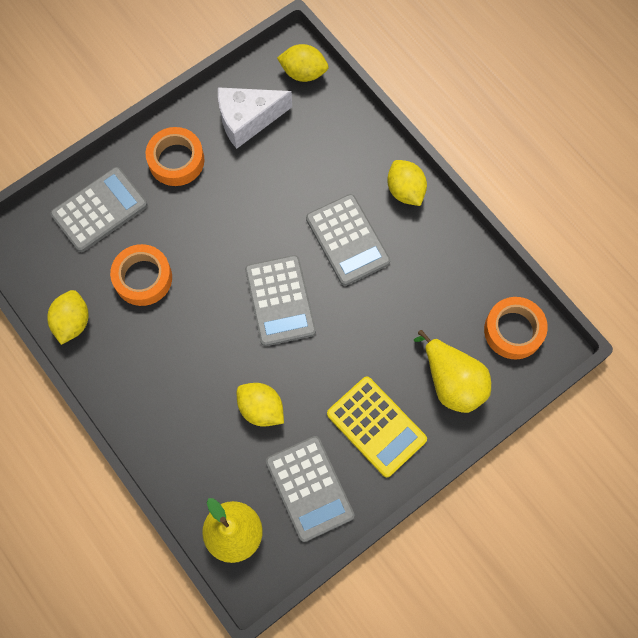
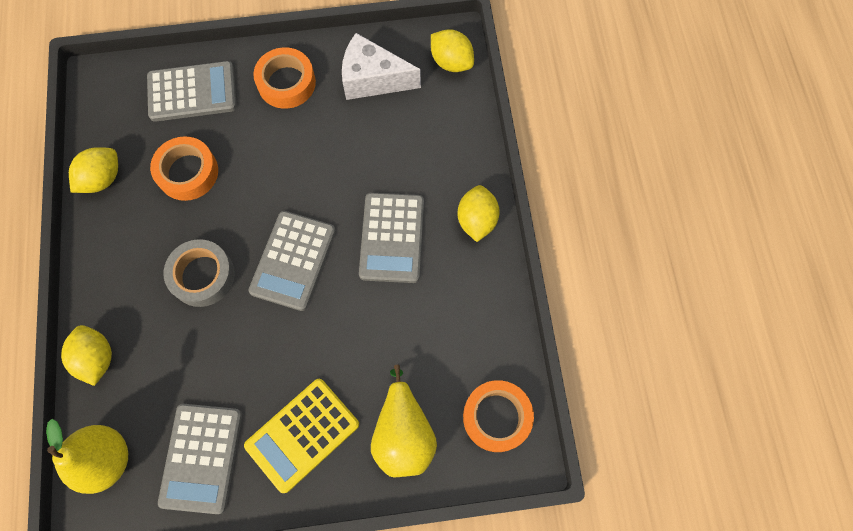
camera: 30 degrees right, 0 degrees up
yellow lemon [237,383,284,427] -> yellow lemon moved to [61,325,112,386]
yellow calculator [327,377,427,477] -> yellow calculator turned 60 degrees clockwise [244,379,359,493]
none -> grey tape [163,239,235,307]

